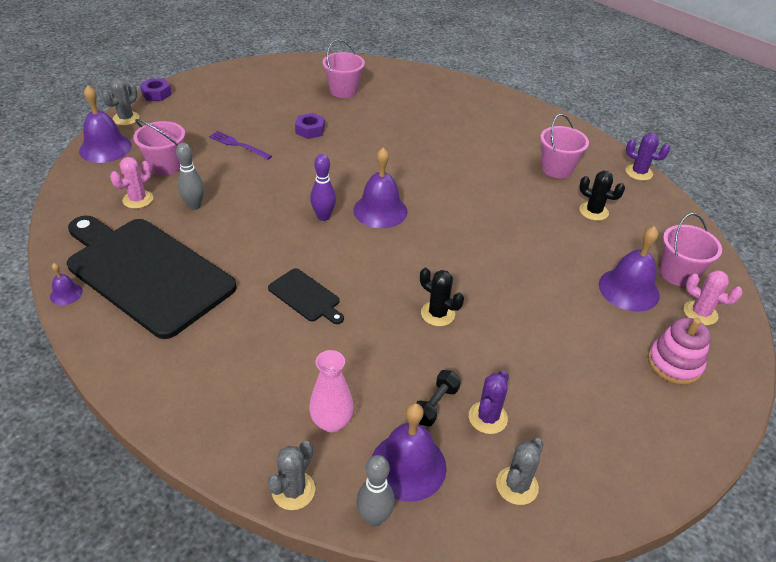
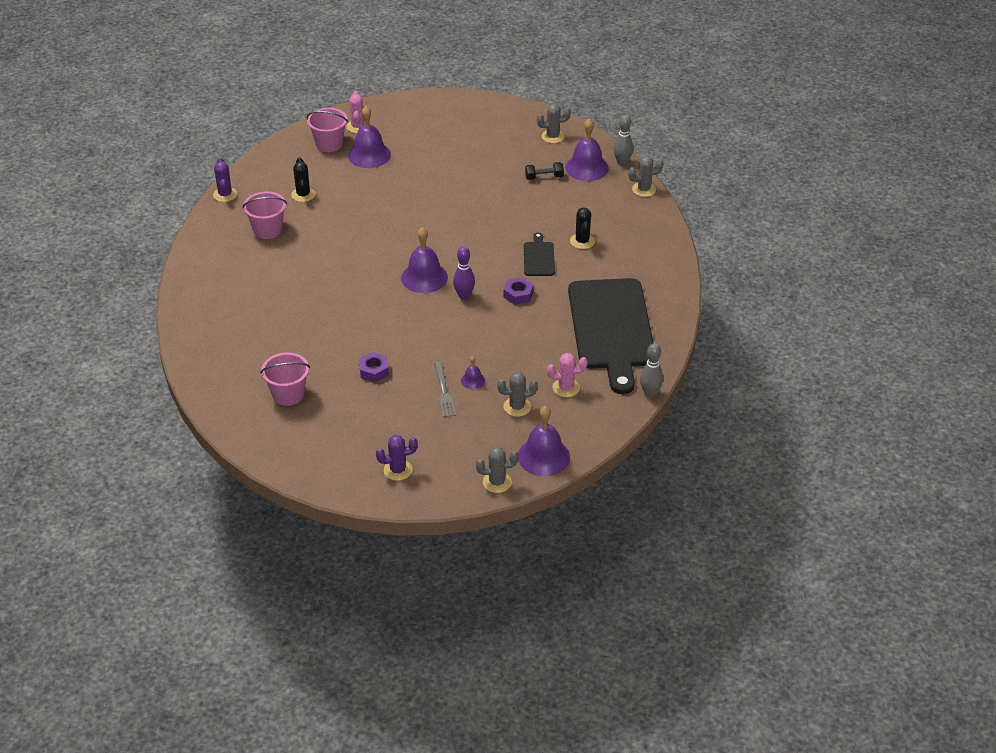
camera: 130 degrees left, 0 degrees up
purple bell [50,263,83,305] -> purple bell moved to [461,356,485,389]
pink bucket [133,119,185,175] -> grey cactus [497,372,538,417]
purple nut [140,78,172,101] -> purple nut moved to [503,277,534,305]
grey bowling pin [176,143,204,210] -> grey bowling pin moved to [640,343,663,398]
purple fork [209,131,272,160] -> grey fork [434,362,456,417]
pink vase [309,350,354,432] -> none
black cactus [420,268,464,326] -> black cactus moved to [570,207,595,249]
purple cactus [469,371,509,434] -> purple cactus moved to [376,435,418,481]
pink stacking toy [648,318,711,385] -> none

